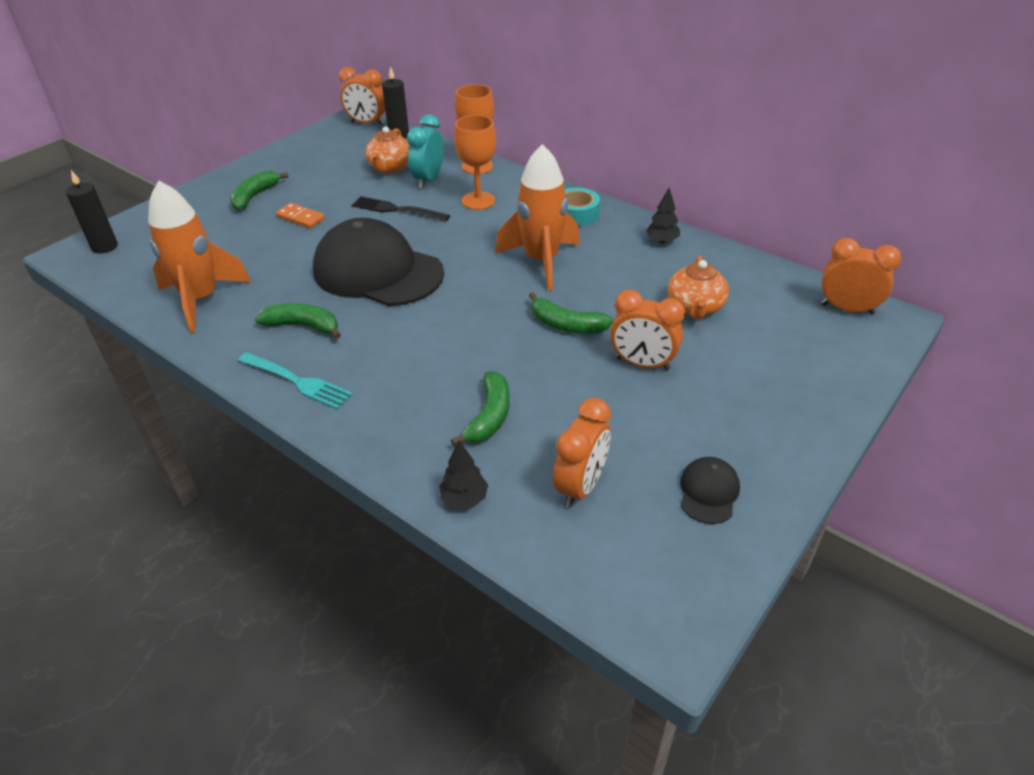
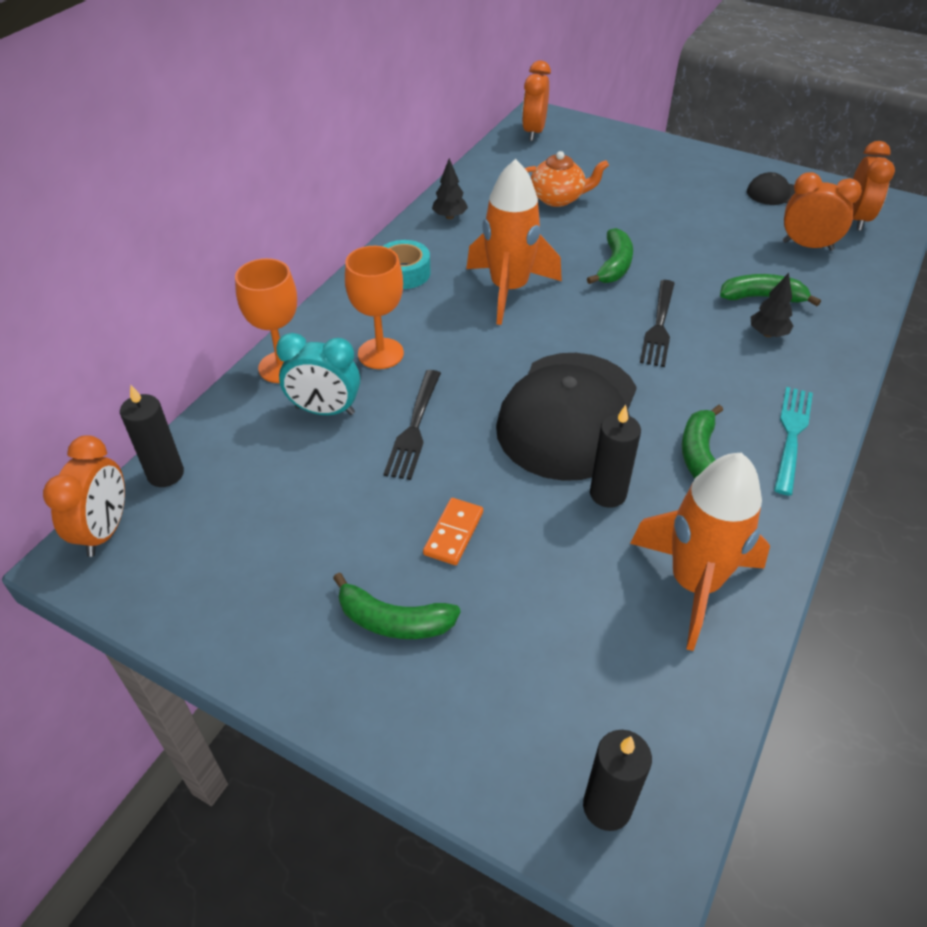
camera: 100 degrees left, 5 degrees up
orange teapot [365,126,409,173] -> none
black tree [439,441,488,508] -> black tree moved to [751,273,793,337]
orange clock [610,290,685,371] -> orange clock moved to [853,141,895,231]
none -> black candle [590,405,641,508]
none -> black fork [640,280,675,367]

